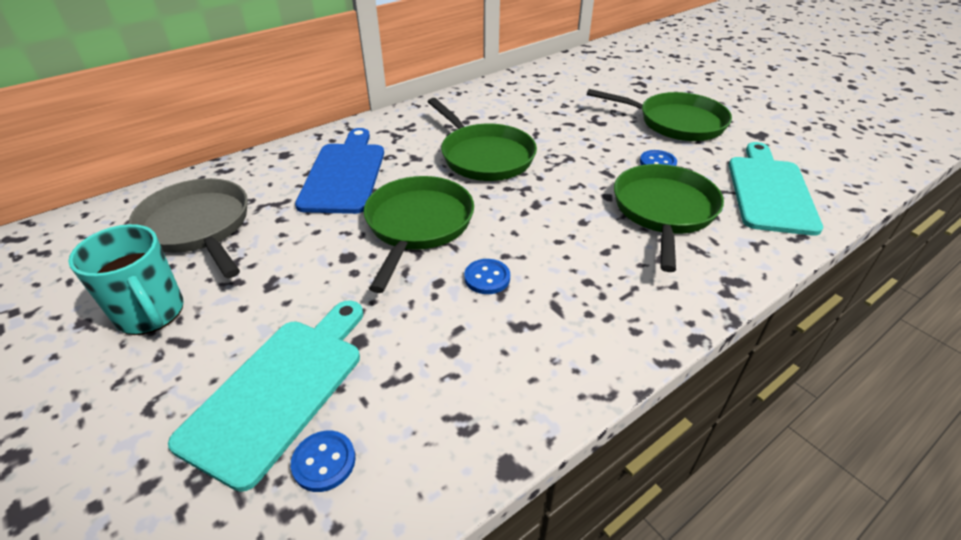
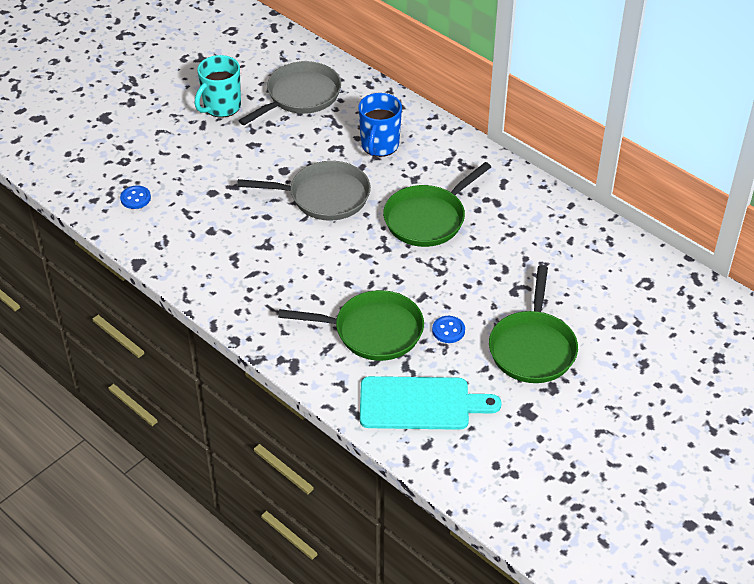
camera: 80 degrees right, 5 degrees up
turquoise cutting board [168,300,363,492] -> none
blue cutting board [295,128,384,214] -> blue mug [358,93,402,157]
green pan [364,176,474,293] -> grey pan [237,161,371,221]
blue button [464,259,510,294] -> none

